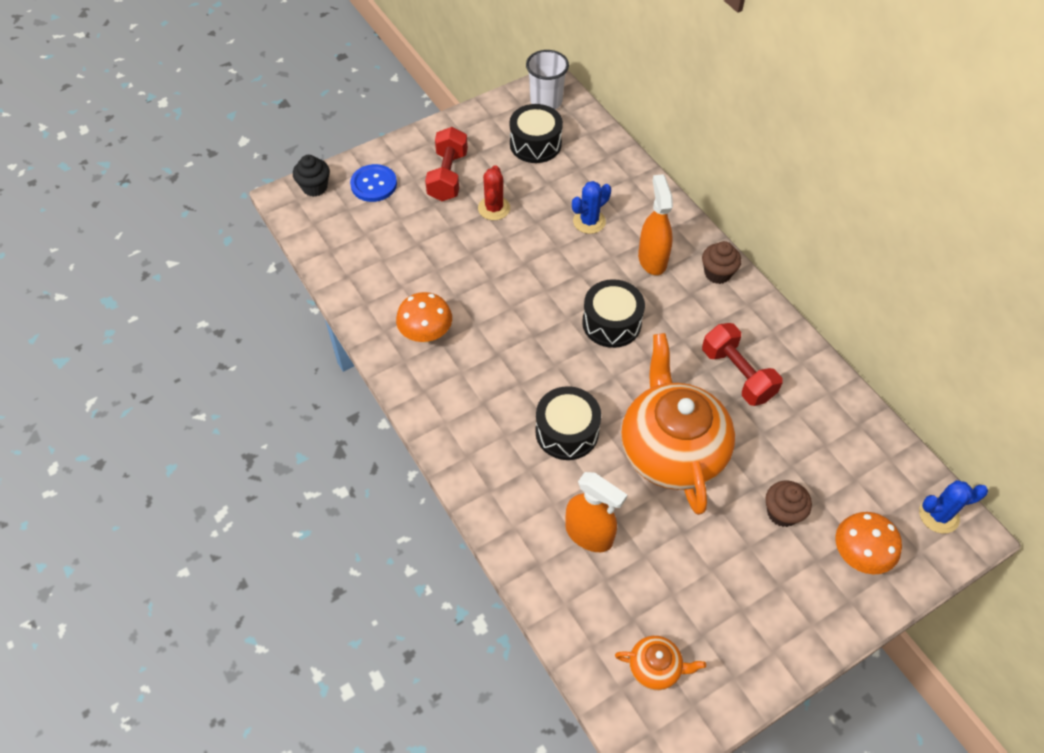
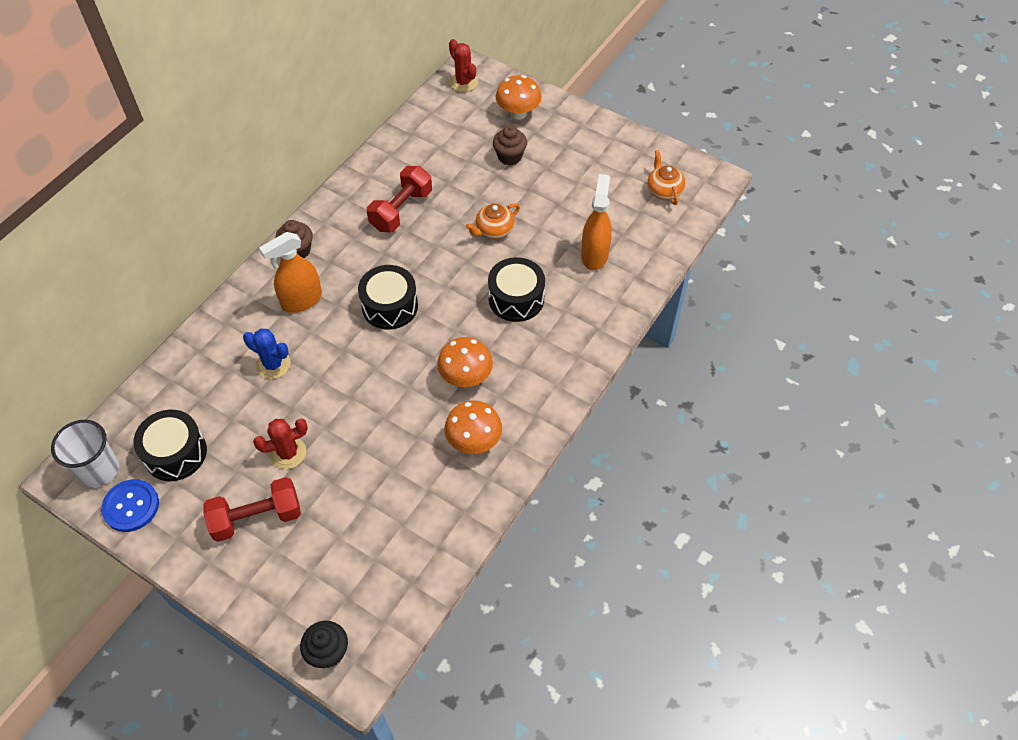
camera: 115 degrees left, 0 degrees up
blue button [350,164,397,202] -> blue button moved to [101,479,159,532]
orange teapot [621,333,735,515] -> orange teapot [466,203,520,239], size x0.42
blue cactus [919,480,988,533] -> red cactus [449,39,478,92]
none -> orange mushroom [437,337,493,387]

